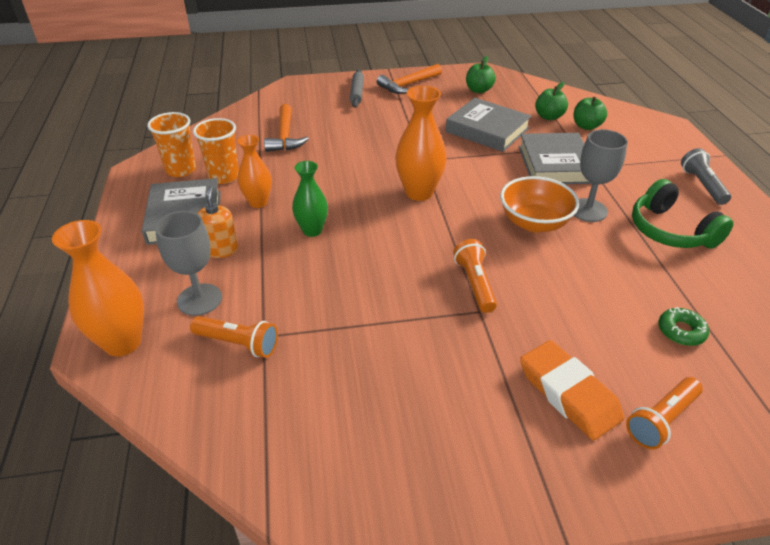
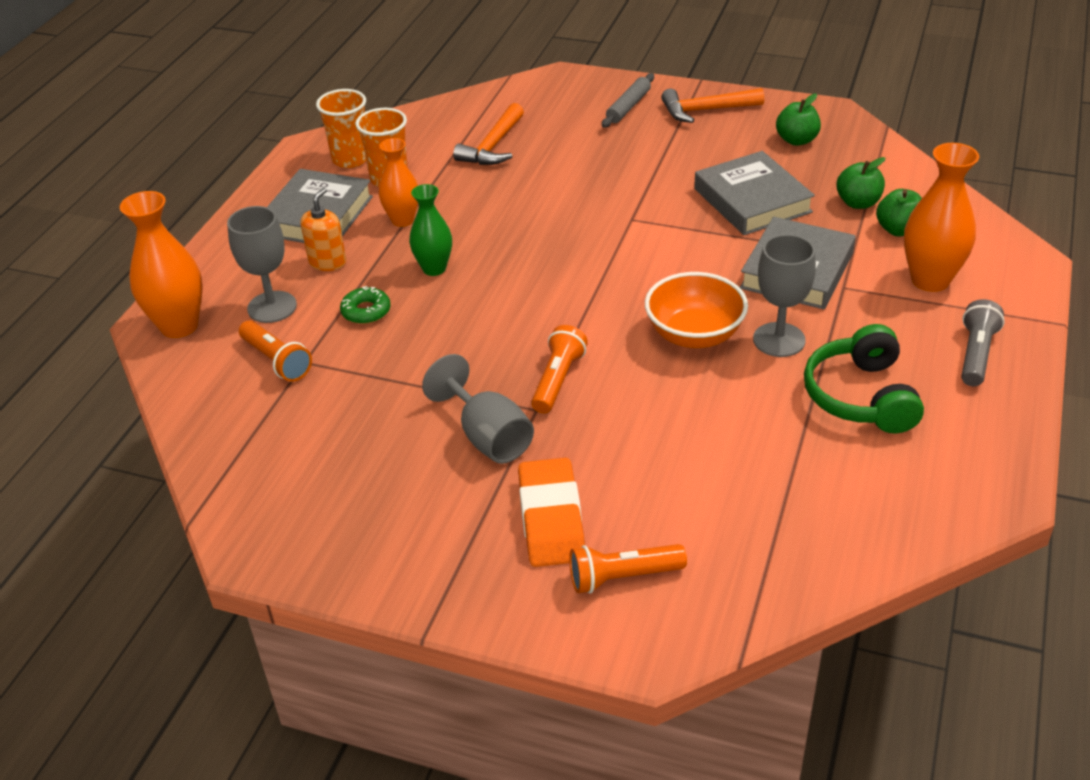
camera: 30 degrees right, 0 degrees up
orange vase [395,86,447,201] -> orange vase moved to [904,143,979,292]
green donut [658,307,709,346] -> green donut moved to [340,286,390,324]
none -> grey goblet [422,354,534,464]

